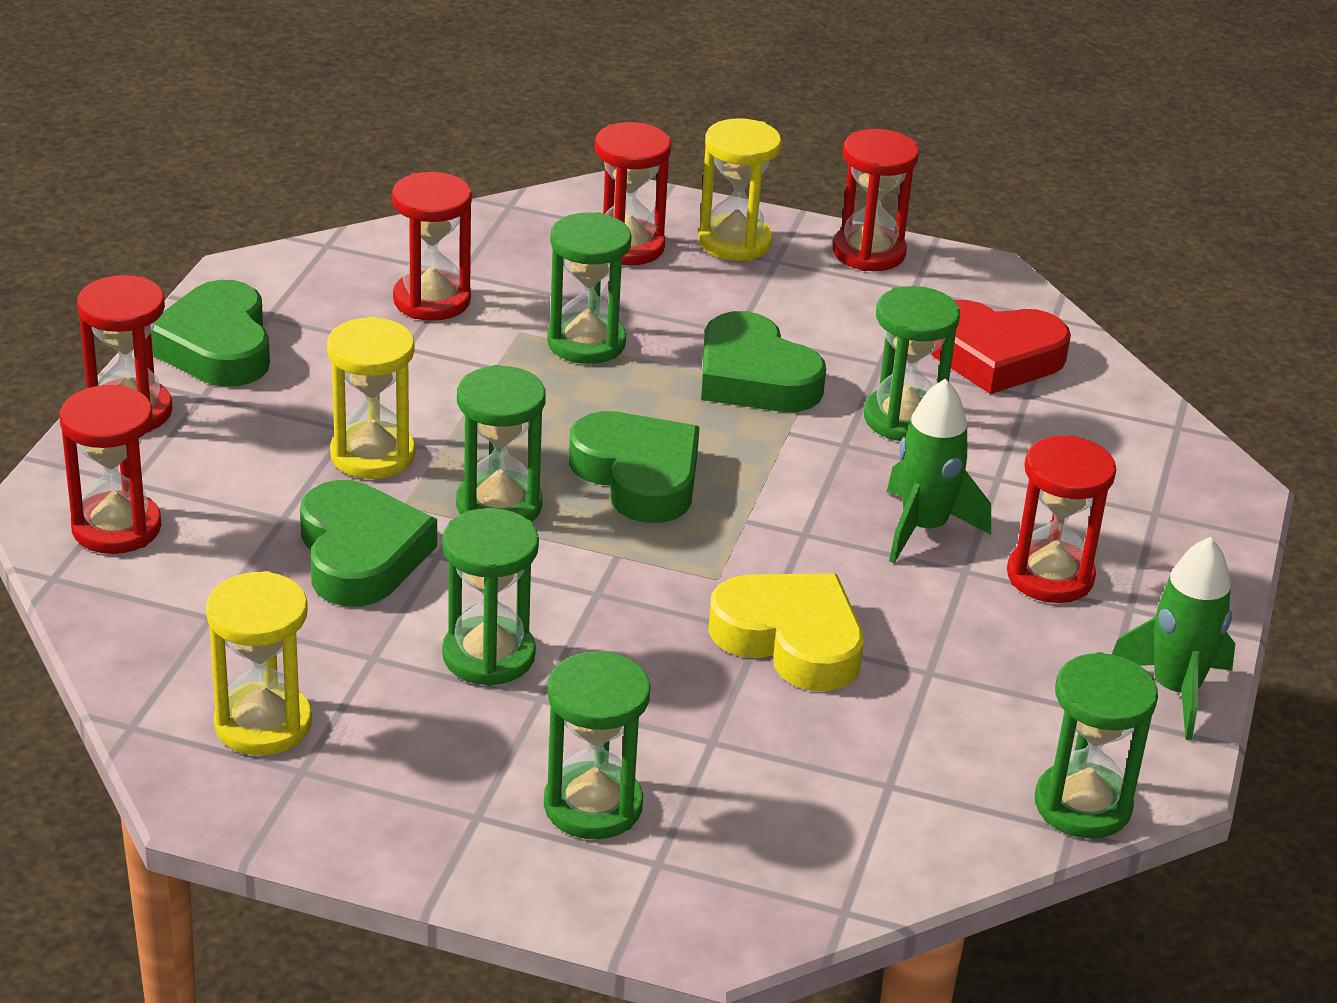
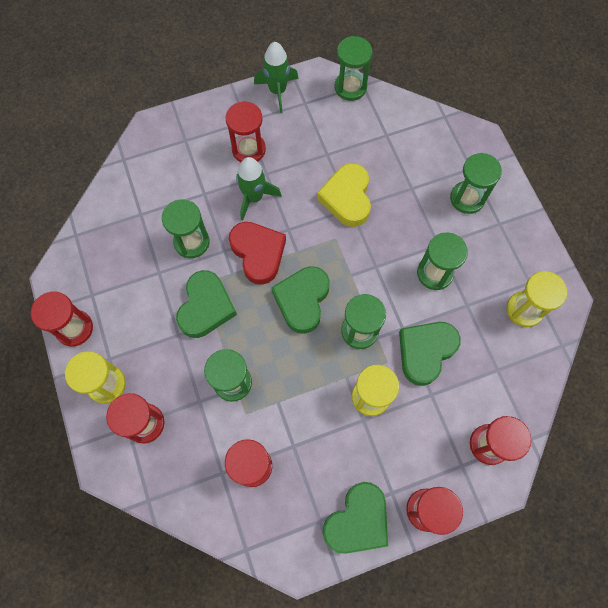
camera: 125 degrees left, 35 degrees up
red heart [931,300,1071,394] -> red heart moved to [229,222,286,285]

